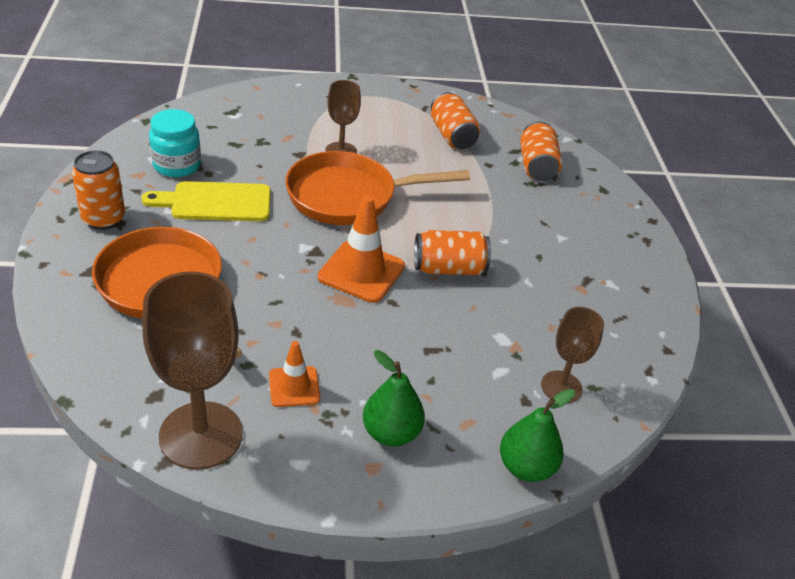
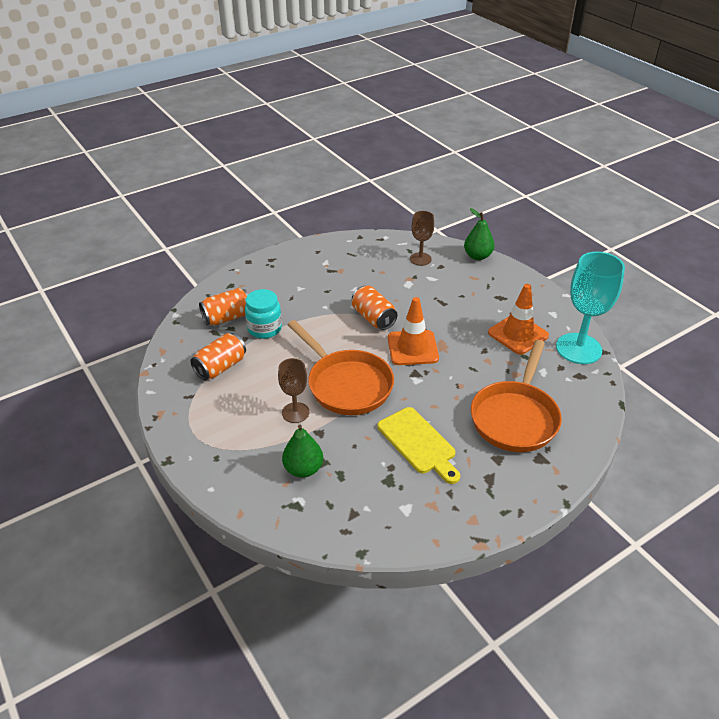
camera: 115 degrees left, 0 degrees up
orange can [72,150,125,230] -> none
brown goblet [143,271,243,470] -> turquoise goblet [556,252,625,364]
turquoise jar [149,109,201,177] -> turquoise jar moved to [245,289,282,339]
orange traffic cone [269,341,320,407] -> orange traffic cone [488,284,549,355], size x1.67
green pear [363,350,425,447] -> green pear moved to [282,425,323,478]

